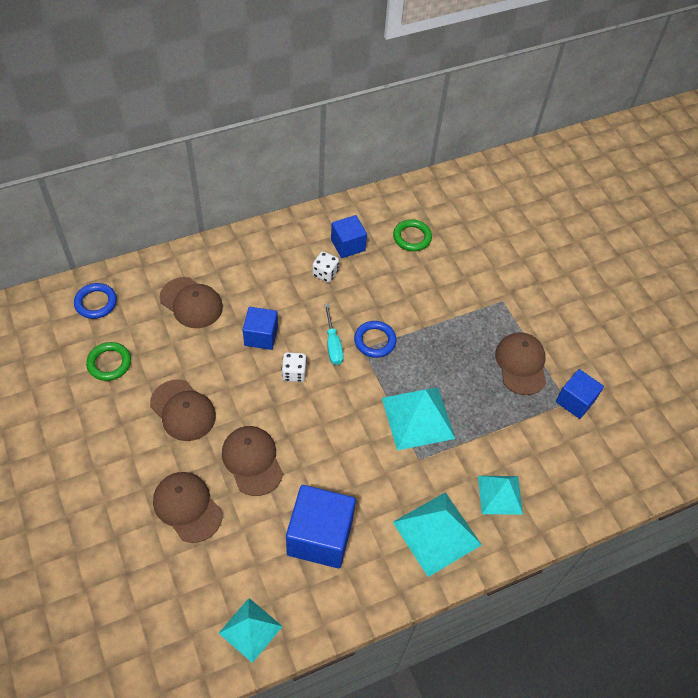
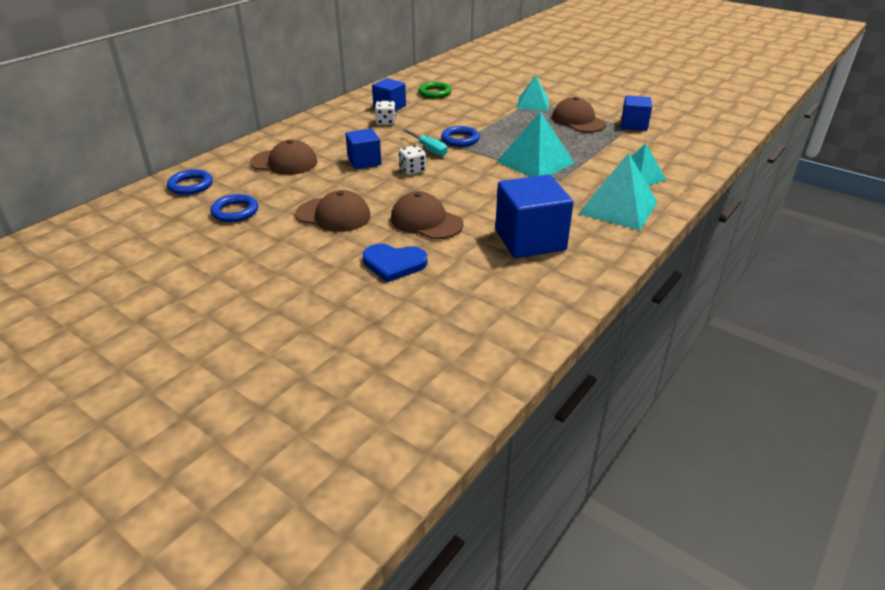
camera: 25 degrees left, 20 degrees down
green ring [86,342,131,381] -> blue ring [210,194,258,222]
brown cap [153,472,222,543] -> blue heart [363,244,427,282]
turquoise pyramid [219,598,283,663] -> turquoise pyramid moved to [517,75,549,111]

